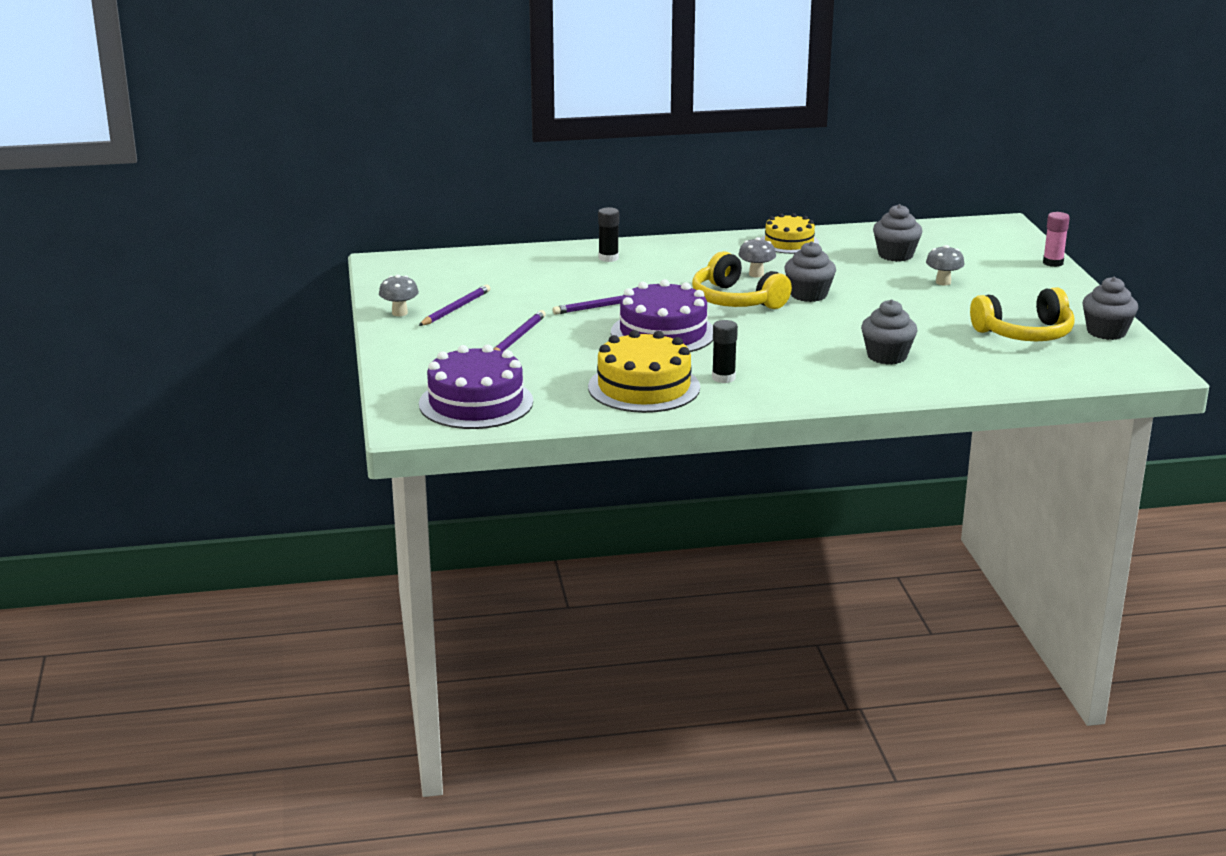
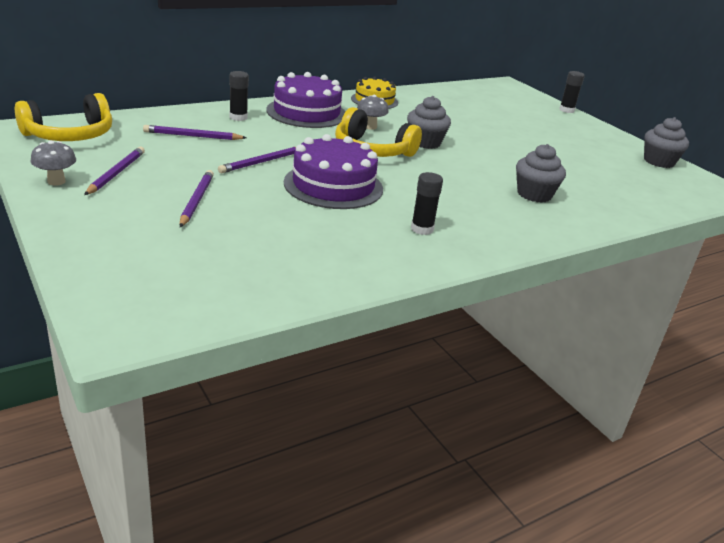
camera: 25 degrees left, 5 degrees up
purple cake [419,344,533,429] -> purple cake moved to [266,72,346,128]
yellow cake [588,330,700,413] -> none
grey cupcake [873,204,922,262] -> none
grey mushroom [926,245,965,286] -> none
yellow headphones [970,287,1075,341] -> yellow headphones moved to [15,93,112,141]
pink glue stick [1043,212,1070,267] -> black glue stick [559,71,584,113]
none -> purple pencil [143,125,247,140]

